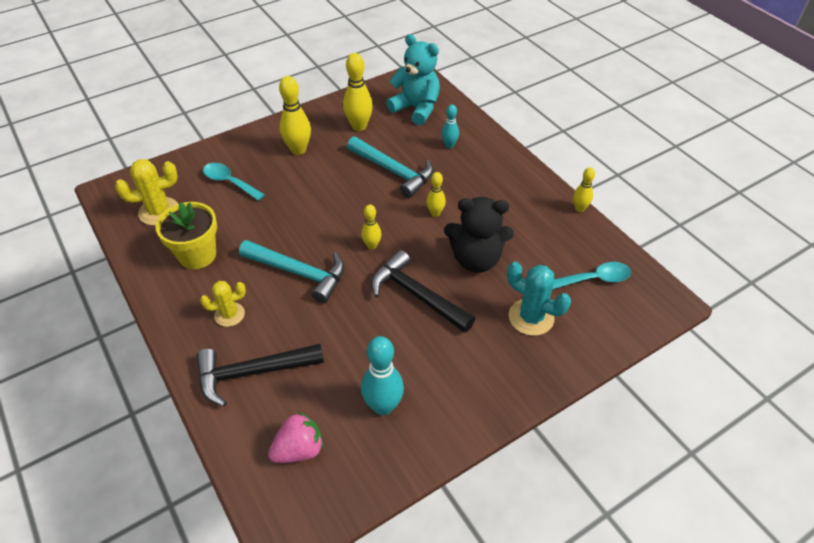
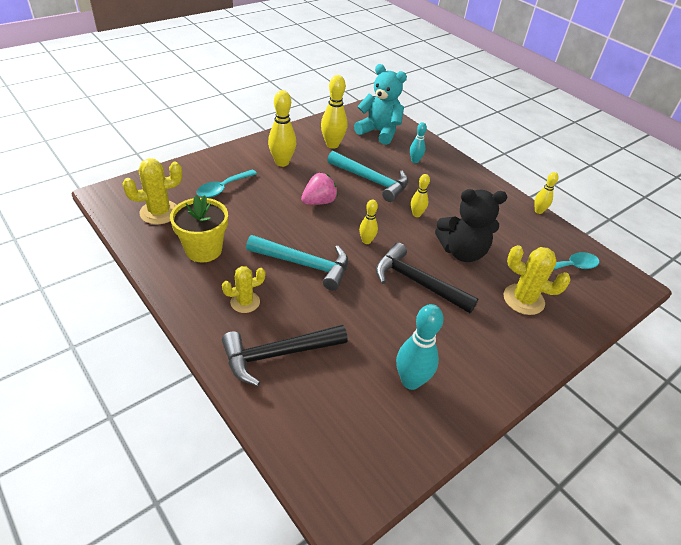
camera: 10 degrees left, 5 degrees down
turquoise spoon [203,163,265,201] -> turquoise spoon turned 75 degrees counterclockwise [197,170,257,198]
pink strawberry [268,412,324,463] -> pink strawberry moved to [301,173,338,205]
turquoise cactus [507,262,571,336] -> yellow cactus [504,245,571,315]

